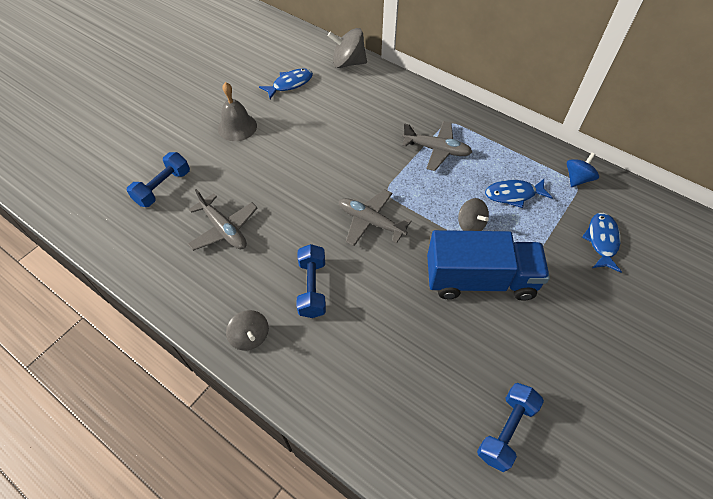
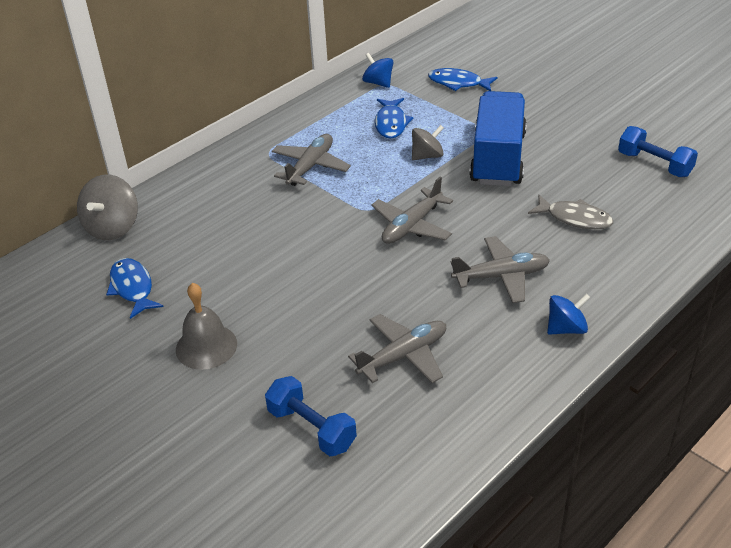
camera: 80 degrees left, 15 degrees down
grey spinning top [226,310,269,351] -> blue spinning top [547,294,590,335]
blue dumbbell [296,244,326,318] -> grey plane [450,236,550,303]
none -> grey fish [528,195,613,230]

